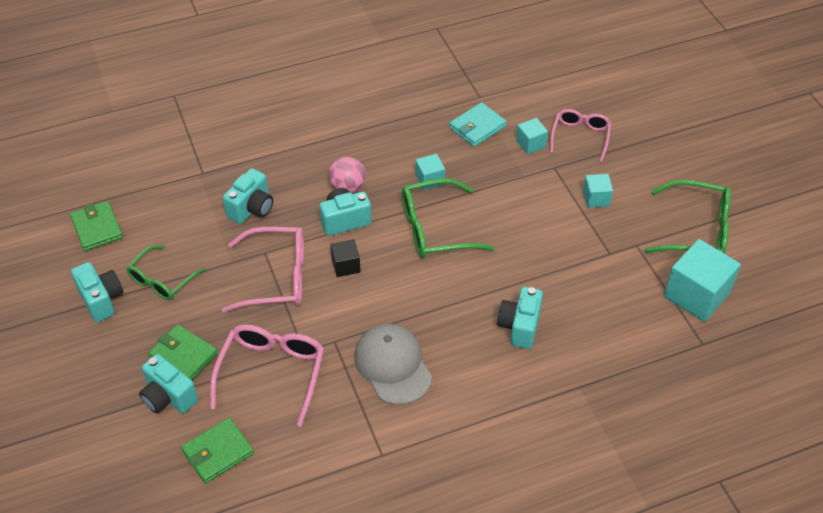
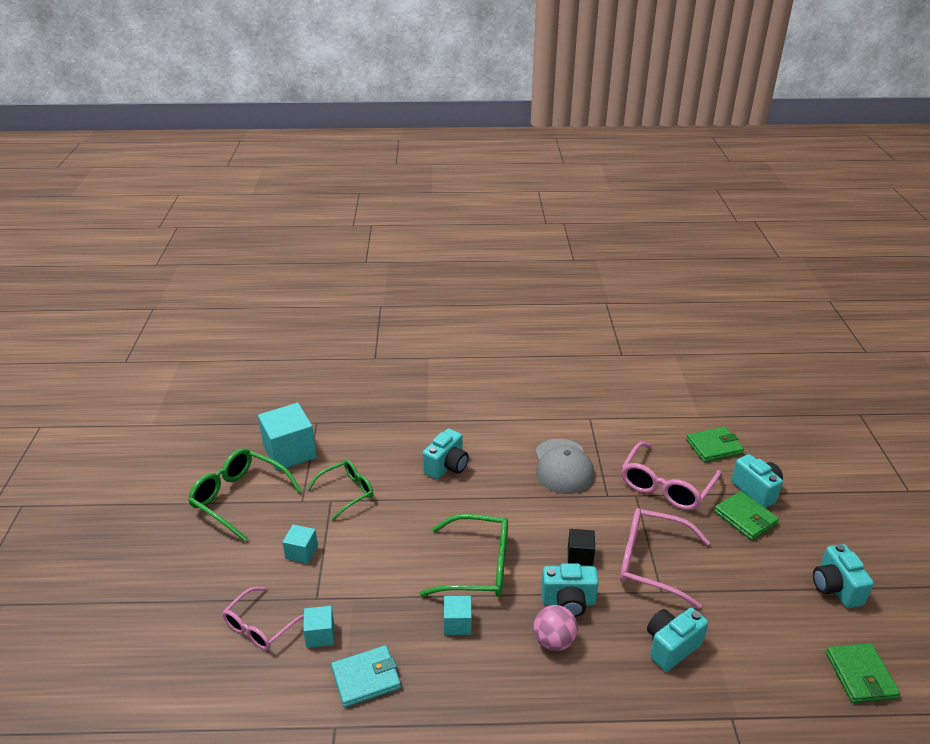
camera: 160 degrees left, 15 degrees down
green glasses [126,245,205,300] -> green glasses moved to [307,460,373,521]

